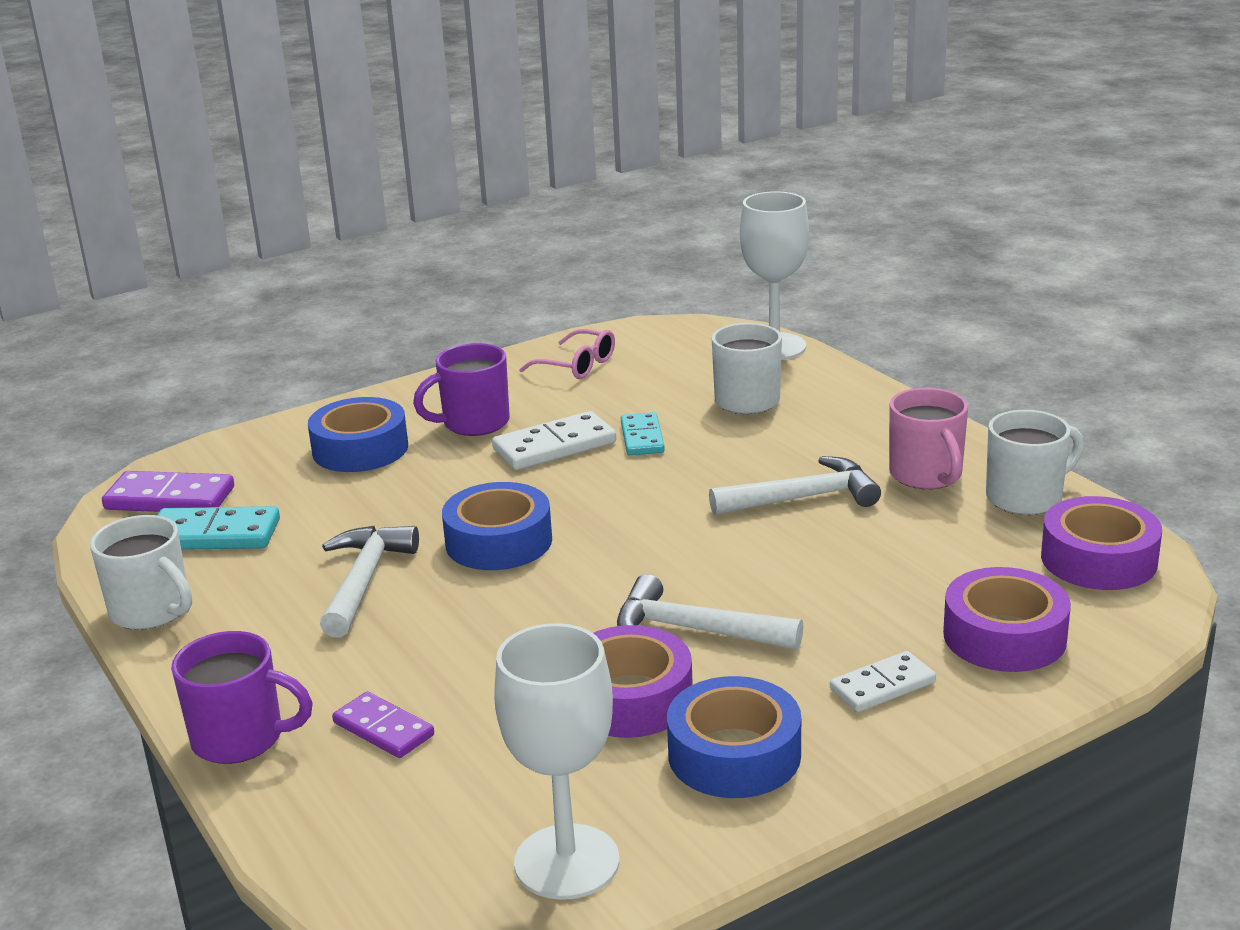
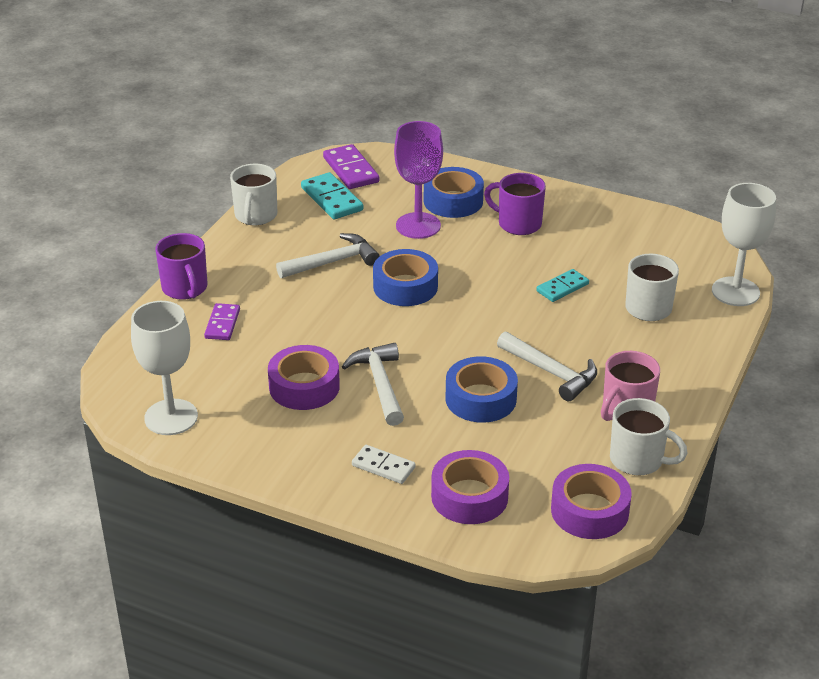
camera: 55 degrees right, 10 degrees up
white domino [492,411,616,470] -> none
pink glasses [519,329,615,379] -> none
blue tape [667,676,801,798] -> blue tape moved to [446,356,518,423]
none -> purple goblet [394,121,443,239]

